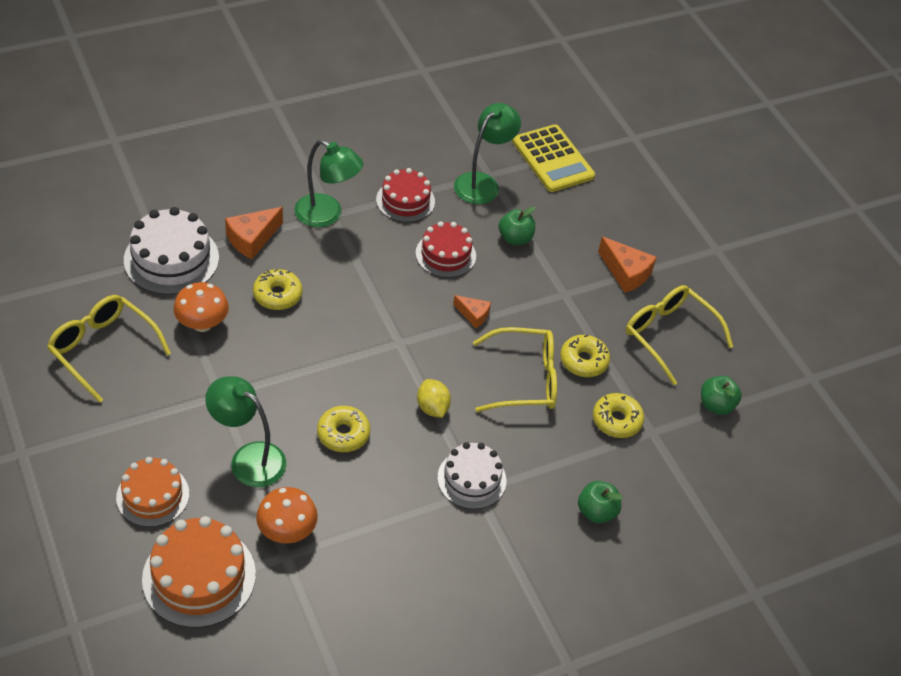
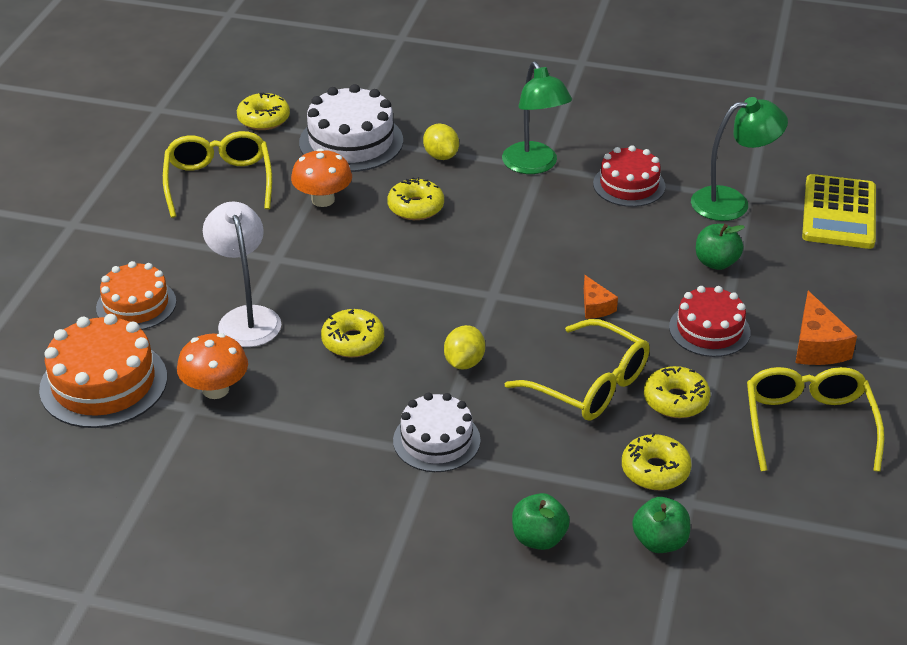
camera: 45 degrees right, 10 degrees down
green lamp [205,376,286,487] -> white lamp [203,202,281,347]
orange cheese [225,207,283,259] -> yellow lemon [423,124,459,160]
red cake [416,221,476,278] -> red cake moved to [669,286,750,357]
green apple [701,376,742,415] -> green apple moved to [632,497,690,553]
none -> yellow donut [237,93,290,130]

